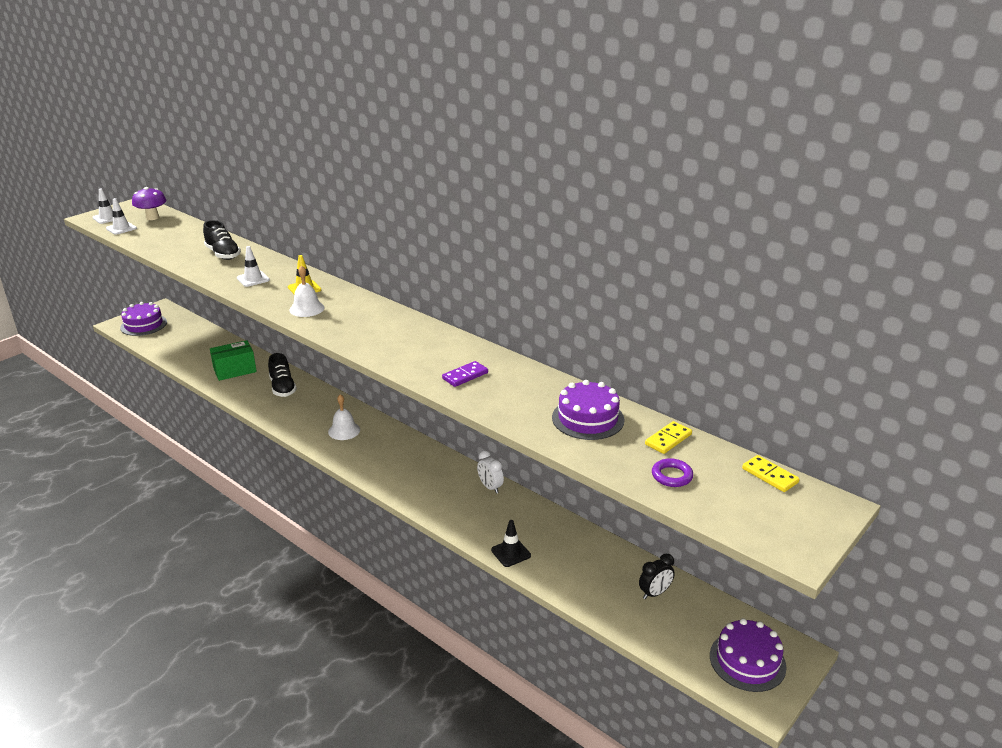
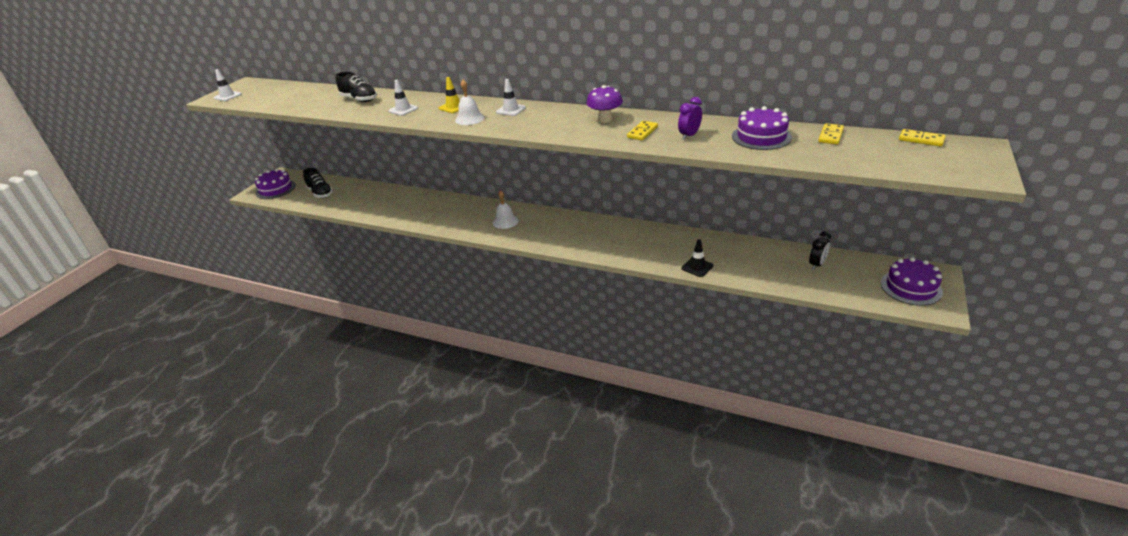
camera: 15 degrees left, 5 degrees up
white traffic cone [106,198,137,235] -> white traffic cone moved to [496,79,526,116]
purple mushroom [132,187,166,220] -> purple mushroom moved to [586,85,623,123]
green box [210,340,257,381] -> none
black shoe [268,353,297,397] -> black shoe moved to [303,168,333,198]
purple domino [442,361,488,387] -> yellow domino [627,121,658,140]
white clock [477,450,504,494] -> none
purple ring [652,458,693,487] -> none
none -> purple clock [678,97,702,140]

